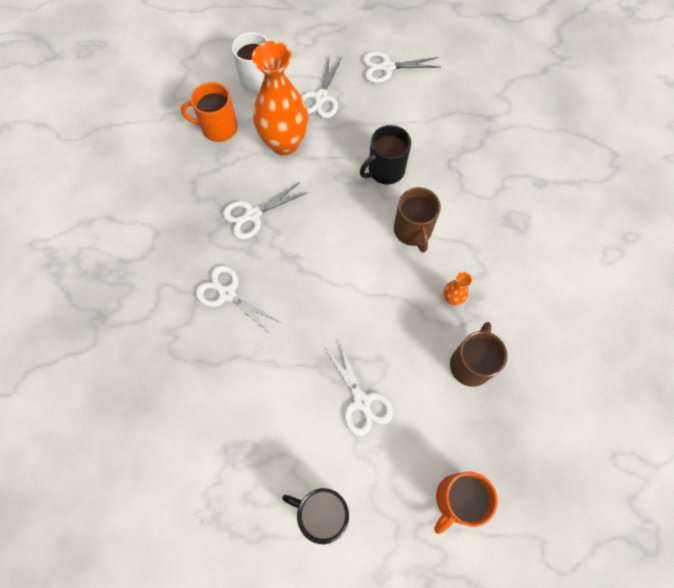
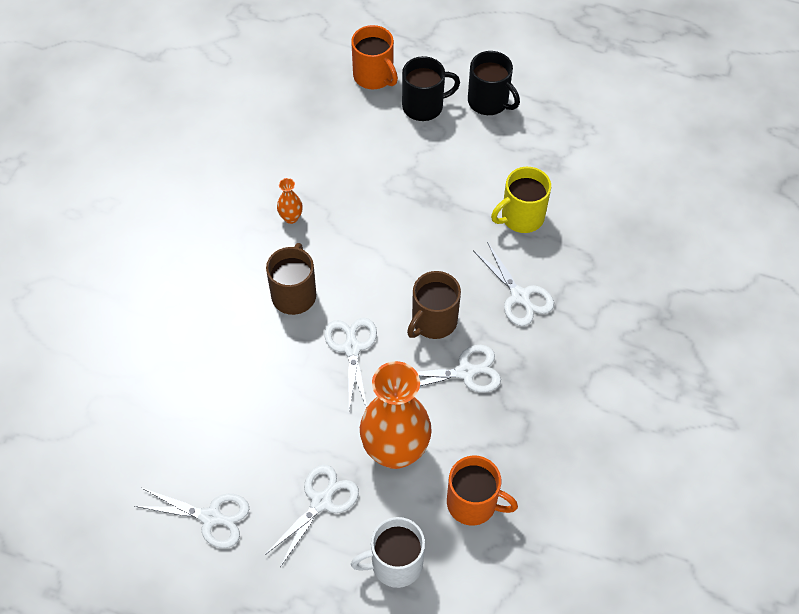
camera: 160 degrees left, 10 degrees down
white scissors [325,340,393,436] -> white scissors moved to [324,318,377,410]
black mug [360,125,411,184] -> black mug moved to [402,56,460,121]
orange mug [434,472,498,534] -> orange mug turned 75 degrees clockwise [351,25,398,89]
brown mug [450,322,508,387] -> brown mug moved to [407,271,461,339]
none -> yellow mug [491,167,551,233]

